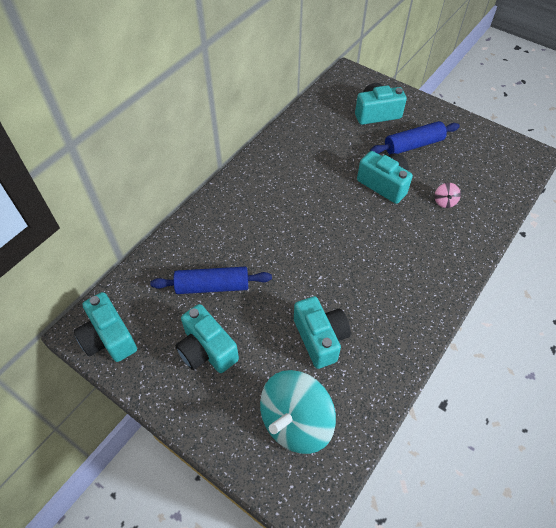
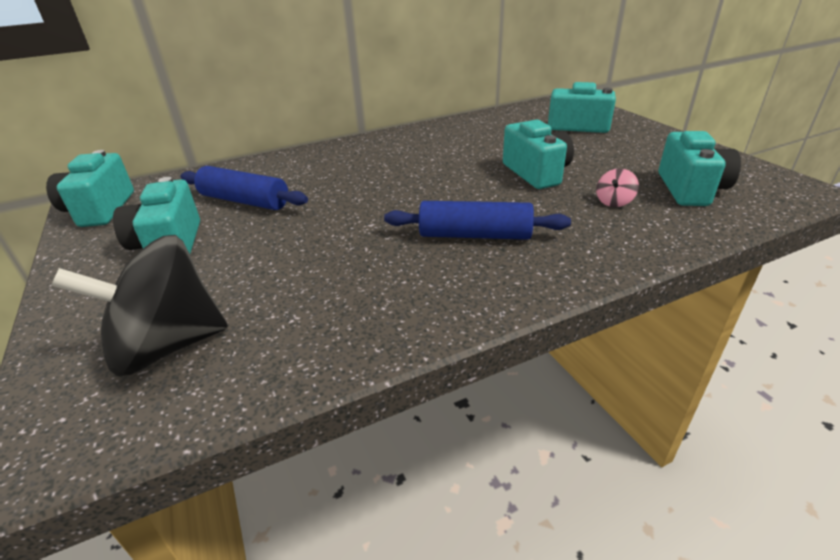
camera: 30 degrees right, 20 degrees down
turquoise spinning top [260,370,336,454] -> black spinning top [51,235,228,376]
turquoise camera [294,296,351,369] -> turquoise camera moved to [659,131,741,206]
blue rolling pin [370,121,460,154] -> blue rolling pin moved to [384,201,571,240]

